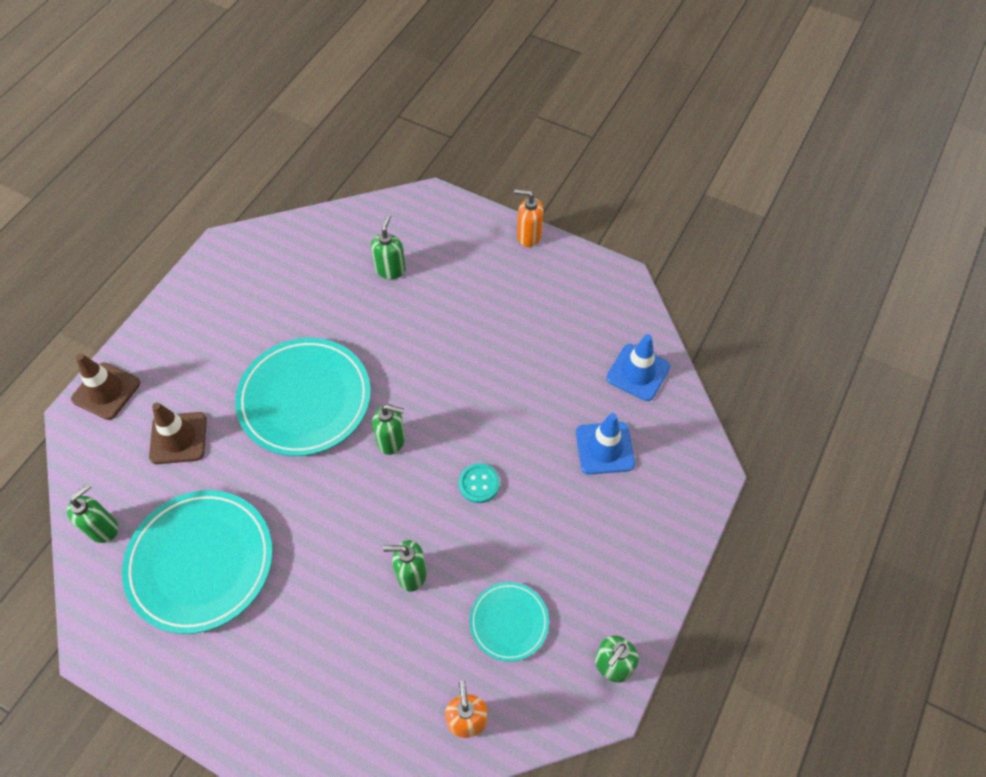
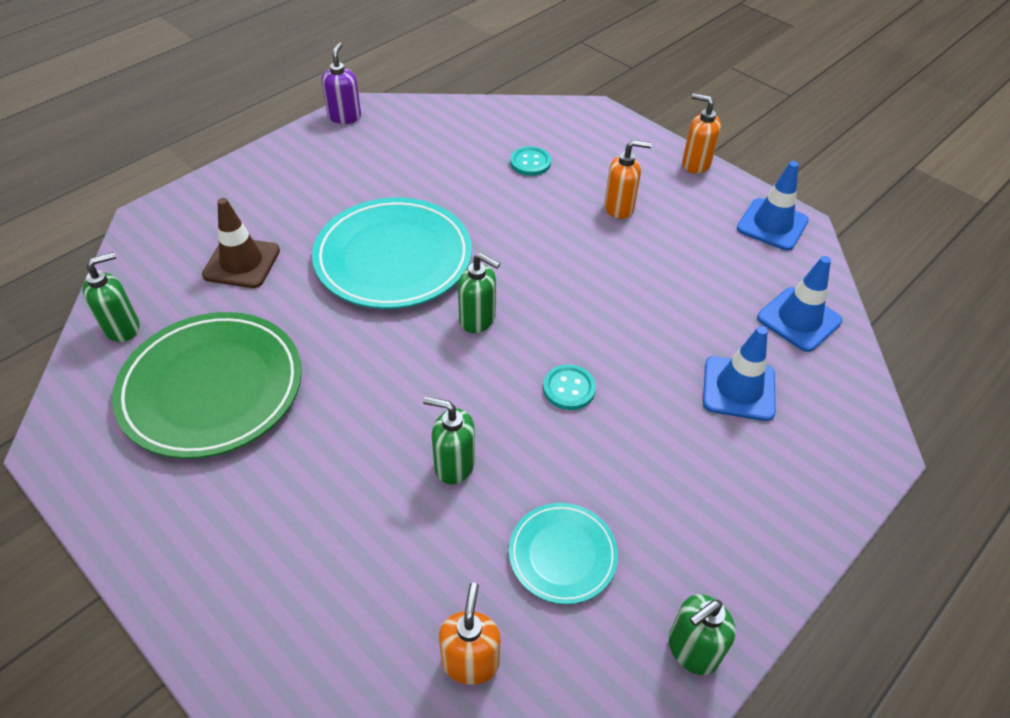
camera: 15 degrees right, 10 degrees down
brown traffic cone [71,354,140,420] -> none
turquoise plate [122,490,273,634] -> green plate [112,312,302,459]
green soap dispenser [371,215,406,279] -> turquoise button [510,146,551,176]
none -> purple soap dispenser [322,42,361,124]
none -> orange soap dispenser [605,140,652,219]
none -> blue traffic cone [737,161,809,251]

